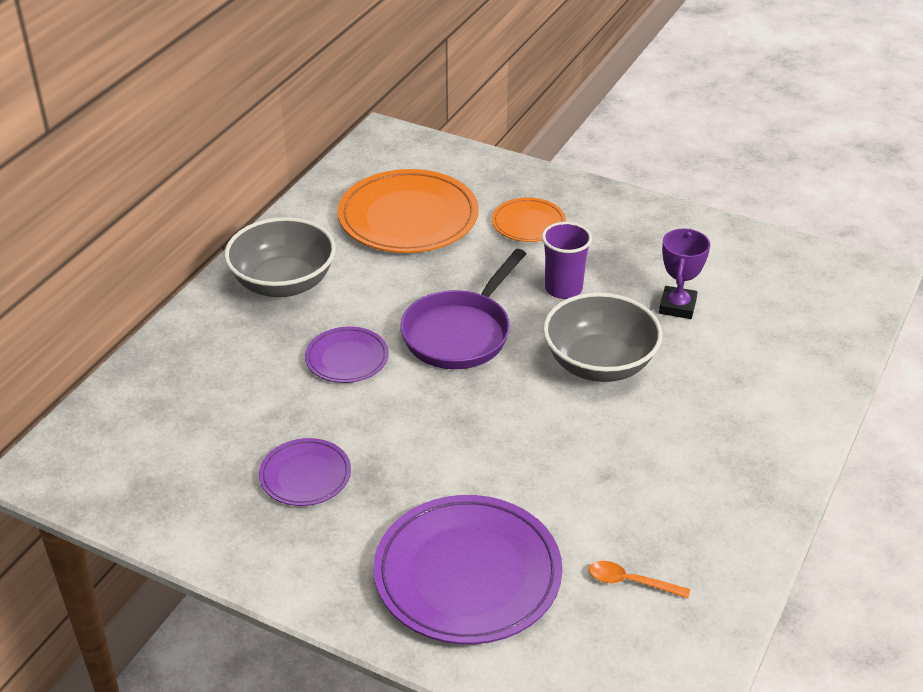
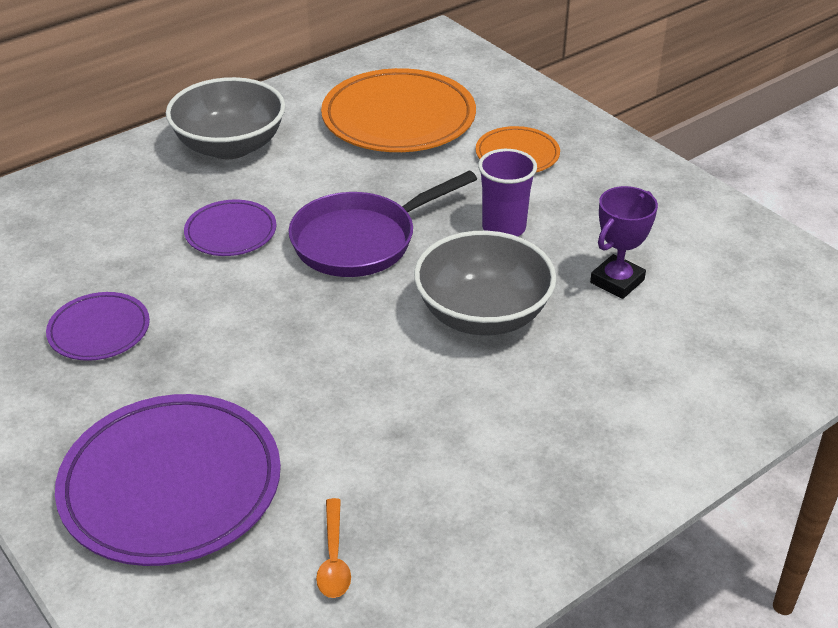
camera: 25 degrees right, 0 degrees up
orange spoon [589,561,690,598] -> orange spoon turned 135 degrees counterclockwise [316,498,351,598]

